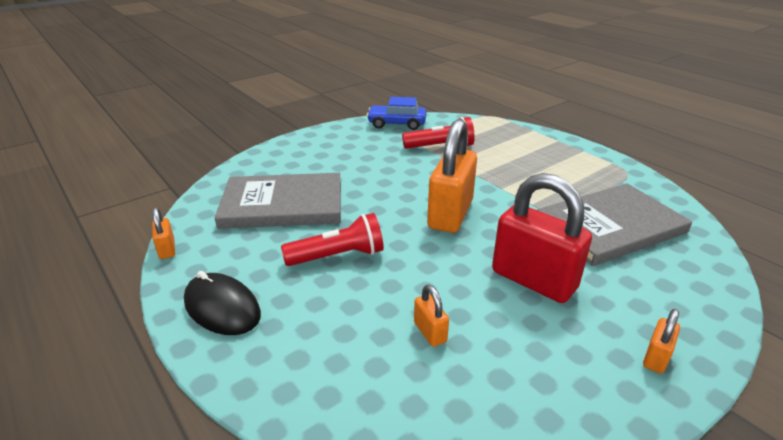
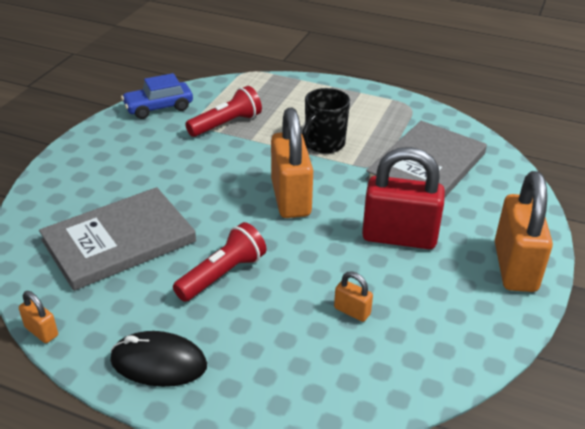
camera: 30 degrees left, 5 degrees up
orange padlock [643,309,680,374] -> orange padlock [495,171,553,292], size x2.29
none -> black mug [302,88,350,154]

